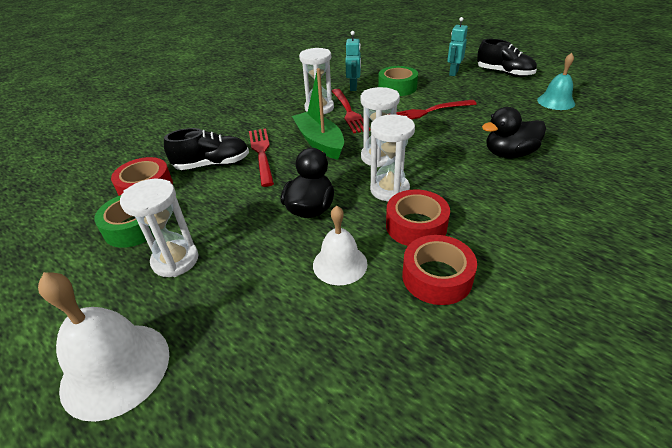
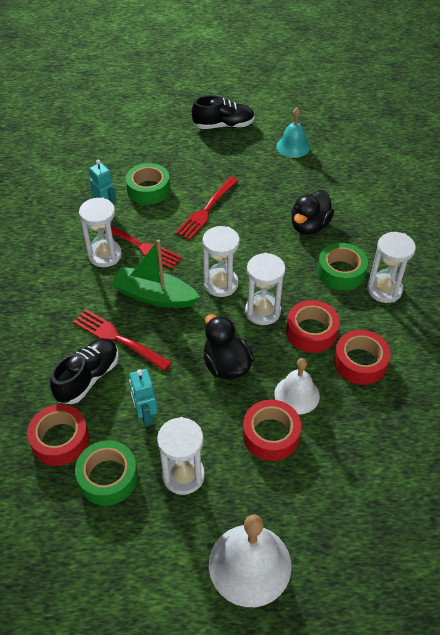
camera: 45 degrees left, 10 degrees up
turquoise robot [447,17,468,76] -> turquoise robot moved to [129,369,158,427]
none -> red tape [243,400,301,461]
none -> green tape [317,243,368,291]
none -> white hourglass [367,232,416,303]

